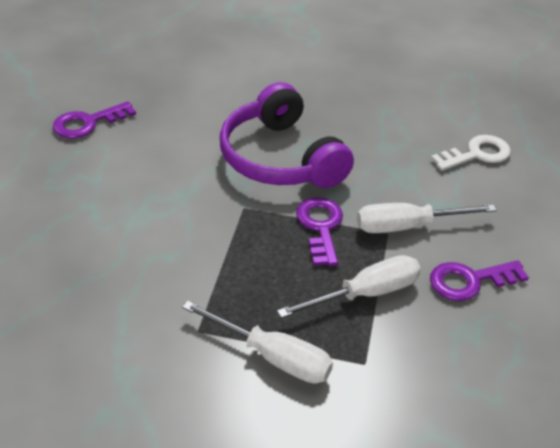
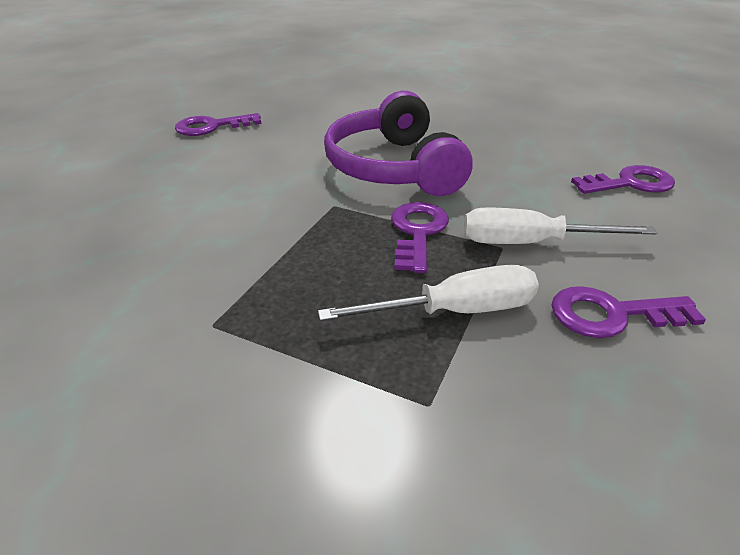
camera: 15 degrees right, 5 degrees down
white screwdriver [182,301,333,384] -> none
white key [431,135,511,171] -> purple key [571,165,675,194]

